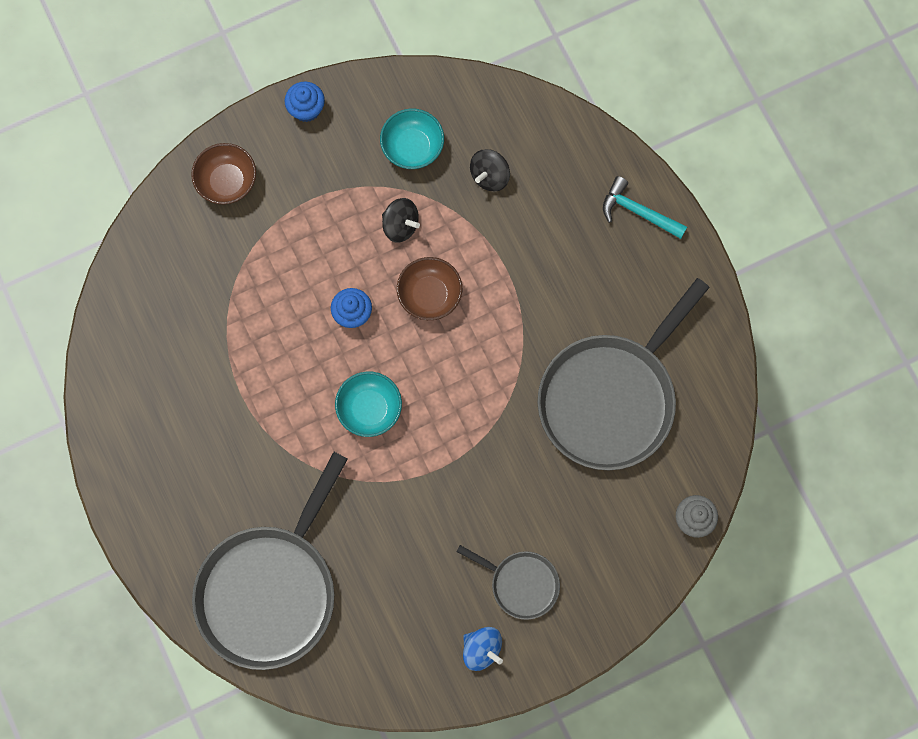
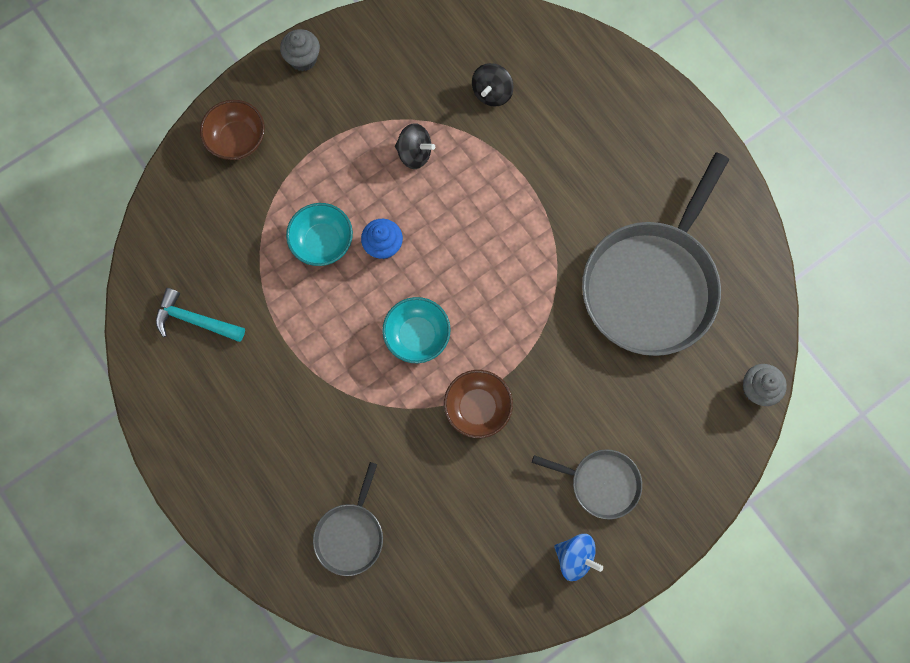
camera: 10 degrees left, 0 degrees up
grey pan [192,452,348,670] -> grey pan [313,462,383,576], size x0.48
blue cupcake [285,82,325,122] -> grey cupcake [280,29,320,71]
turquoise bowl [380,109,444,169] -> turquoise bowl moved to [286,203,353,266]
brown bowl [397,257,462,320] -> brown bowl moved to [444,370,513,438]
turquoise hammer [603,176,687,239] -> turquoise hammer moved to [156,288,245,342]

